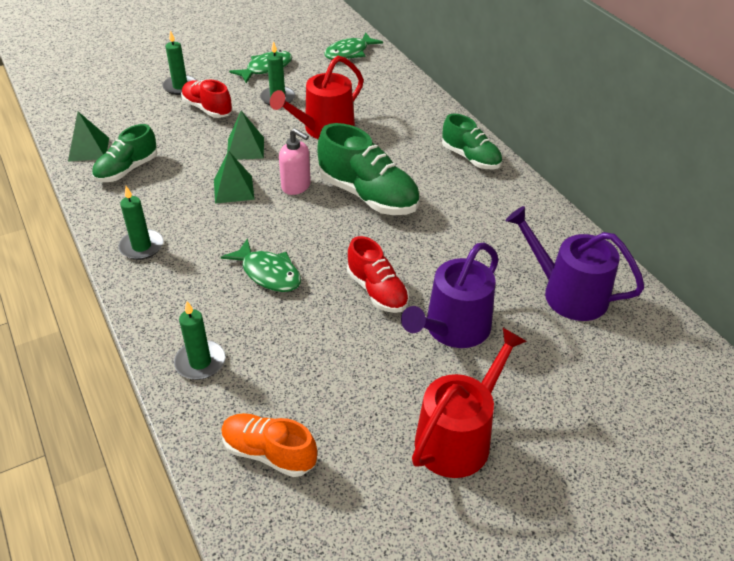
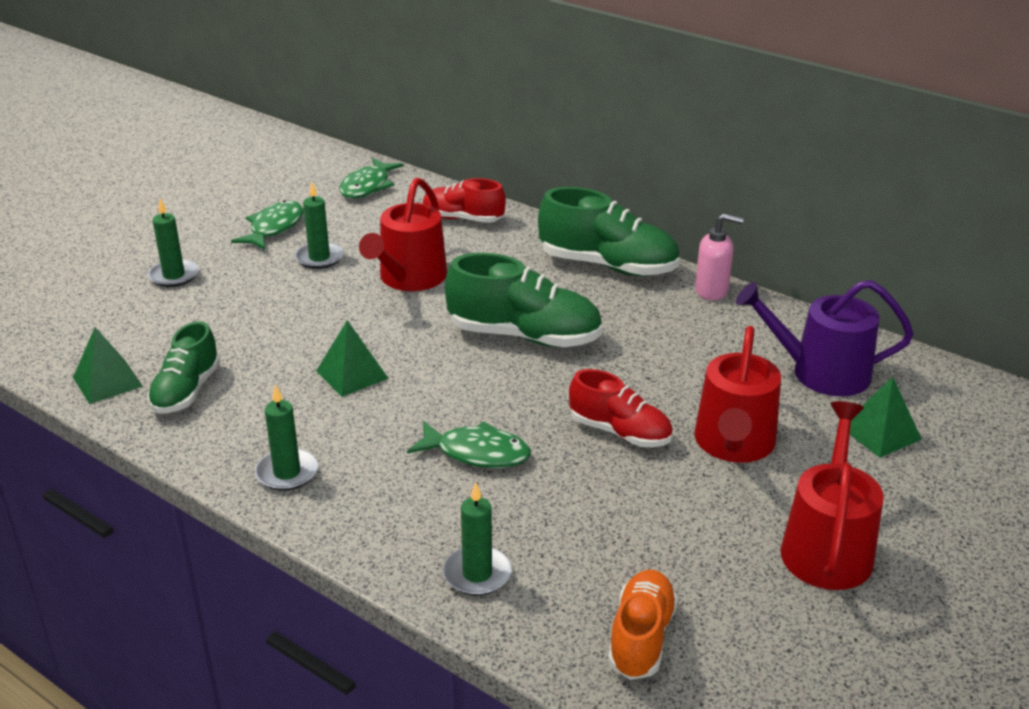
camera: 25 degrees left, 10 degrees down
red shoe [181,80,233,118] -> red shoe moved to [423,178,506,223]
orange shoe [221,413,317,477] -> orange shoe turned 105 degrees clockwise [608,570,678,680]
green pyramid [227,111,264,160] -> green pyramid moved to [850,377,922,458]
pink soap dispenser [279,128,311,195] -> pink soap dispenser moved to [695,213,744,300]
purple watering can [401,243,499,348] -> red watering can [695,326,781,463]
green shoe [442,114,502,169] -> green shoe [538,187,680,276], size x1.58

